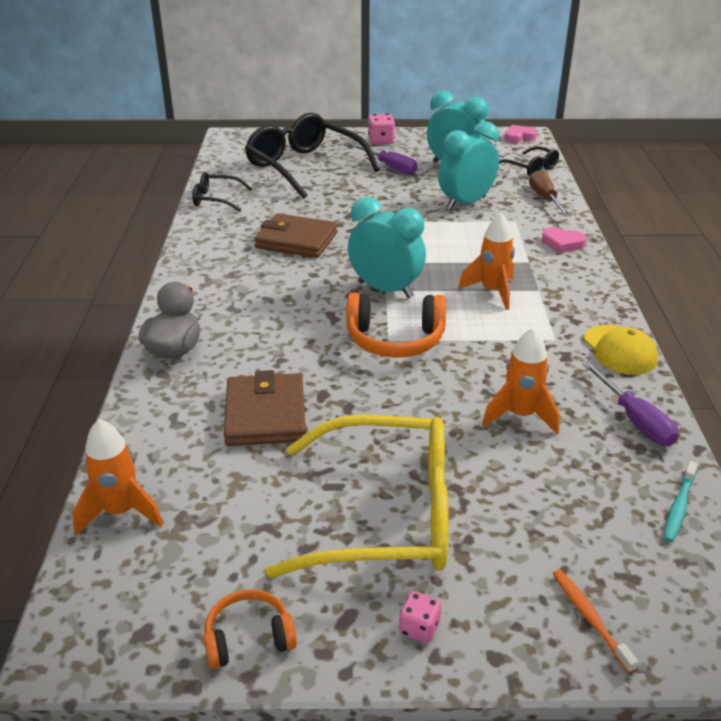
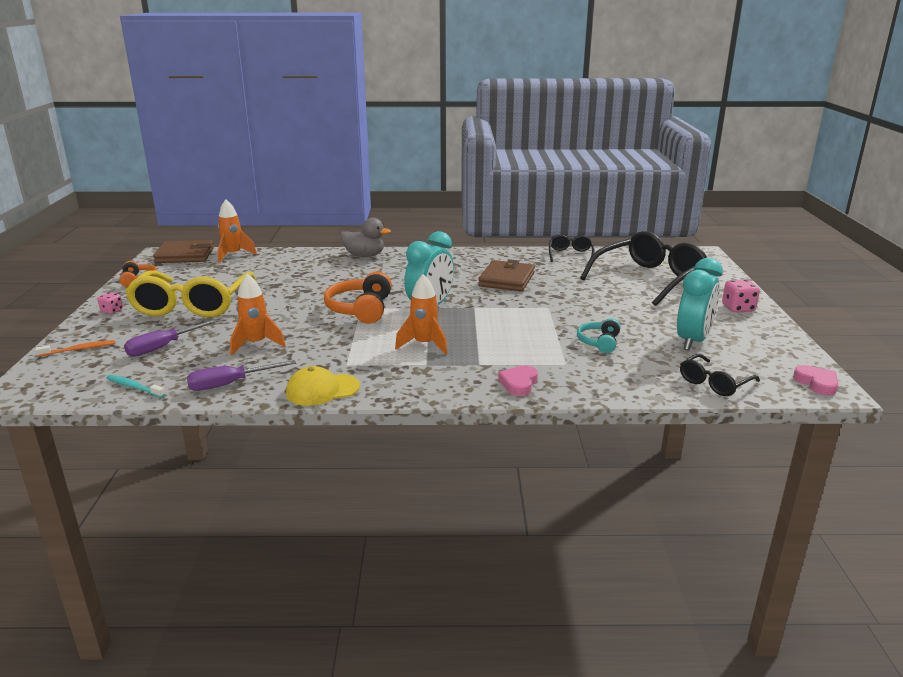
camera: 90 degrees right, 10 degrees down
brown wallet [224,370,306,446] -> brown wallet moved to [153,240,214,263]
purple screwdriver [351,144,418,175] -> purple screwdriver moved to [124,319,218,357]
turquoise clock [438,121,499,210] -> turquoise headphones [577,318,621,353]
brown screwdriver [529,170,571,217] -> none

